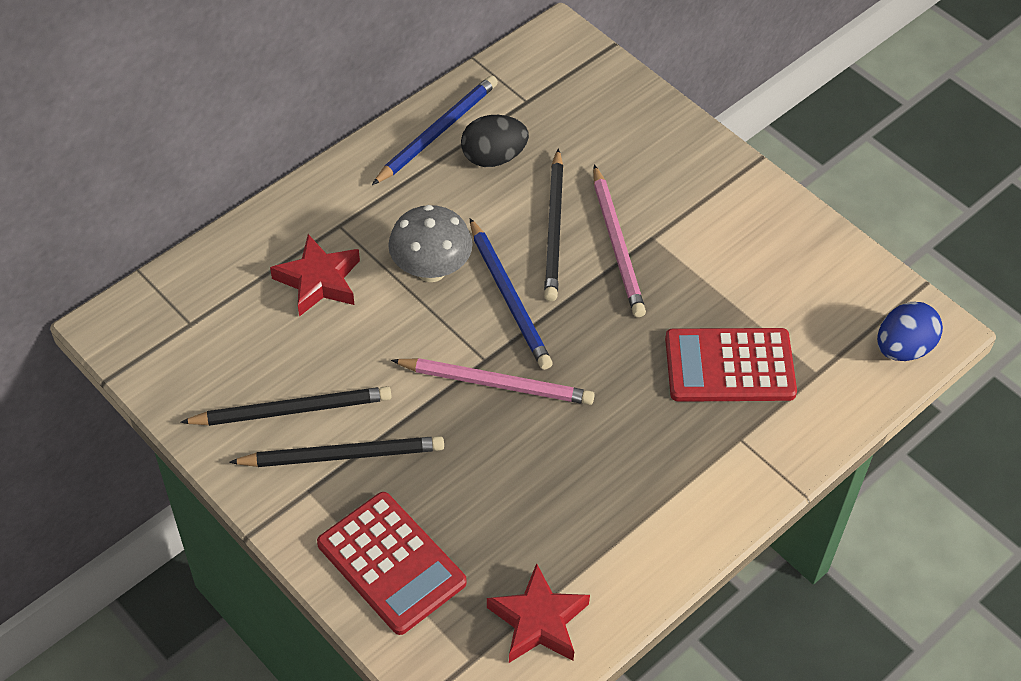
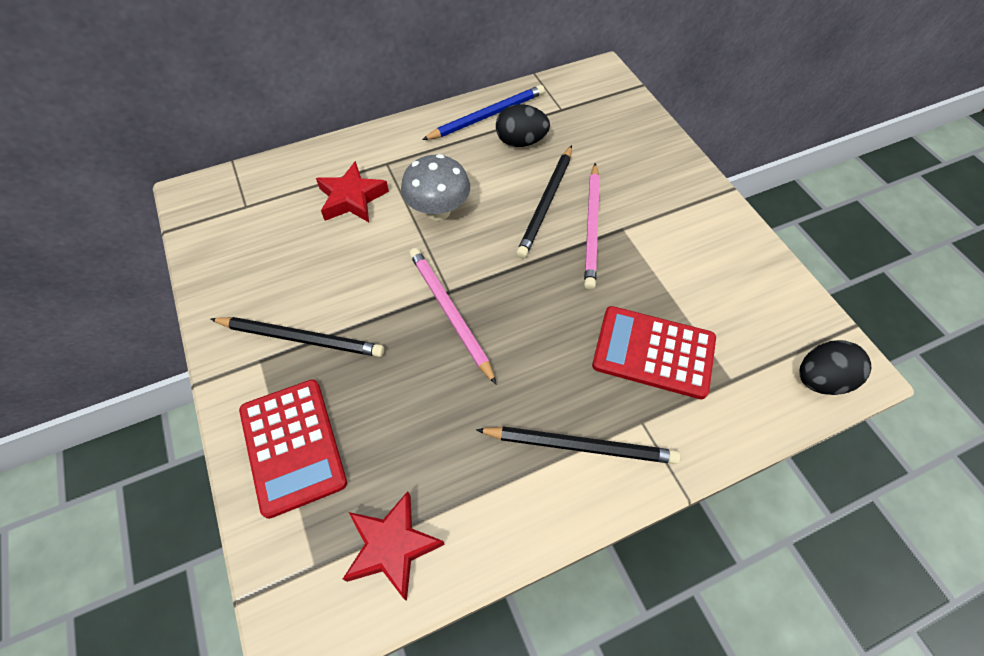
camera: 20 degrees right, 5 degrees up
black pencil [180,386,392,426] -> black pencil moved to [476,426,681,464]
pink pencil [391,358,595,405] -> pink pencil turned 150 degrees counterclockwise [409,248,497,385]
blue pencil [470,218,553,370] -> none
blue egg [877,302,943,361] -> black egg [800,340,871,395]

